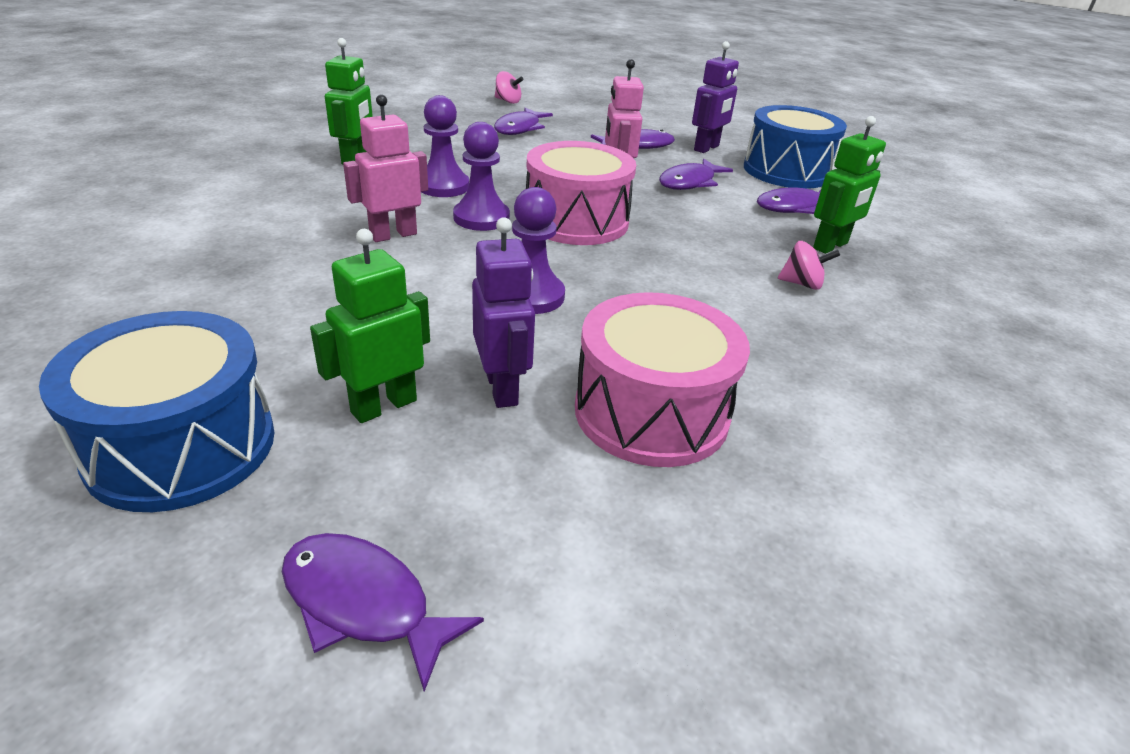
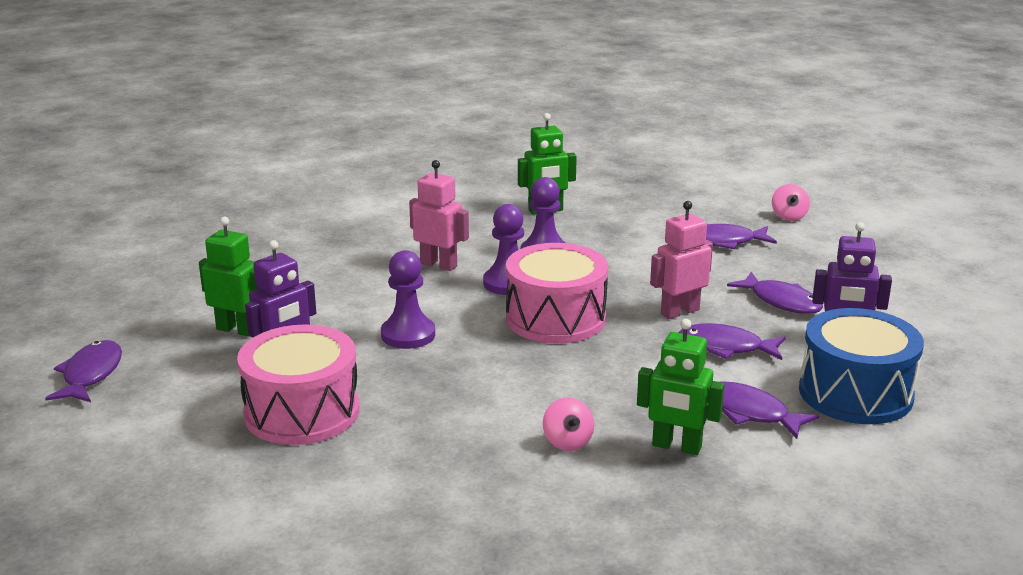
camera: 65 degrees right, 10 degrees down
blue drum [39,311,275,512] -> none

